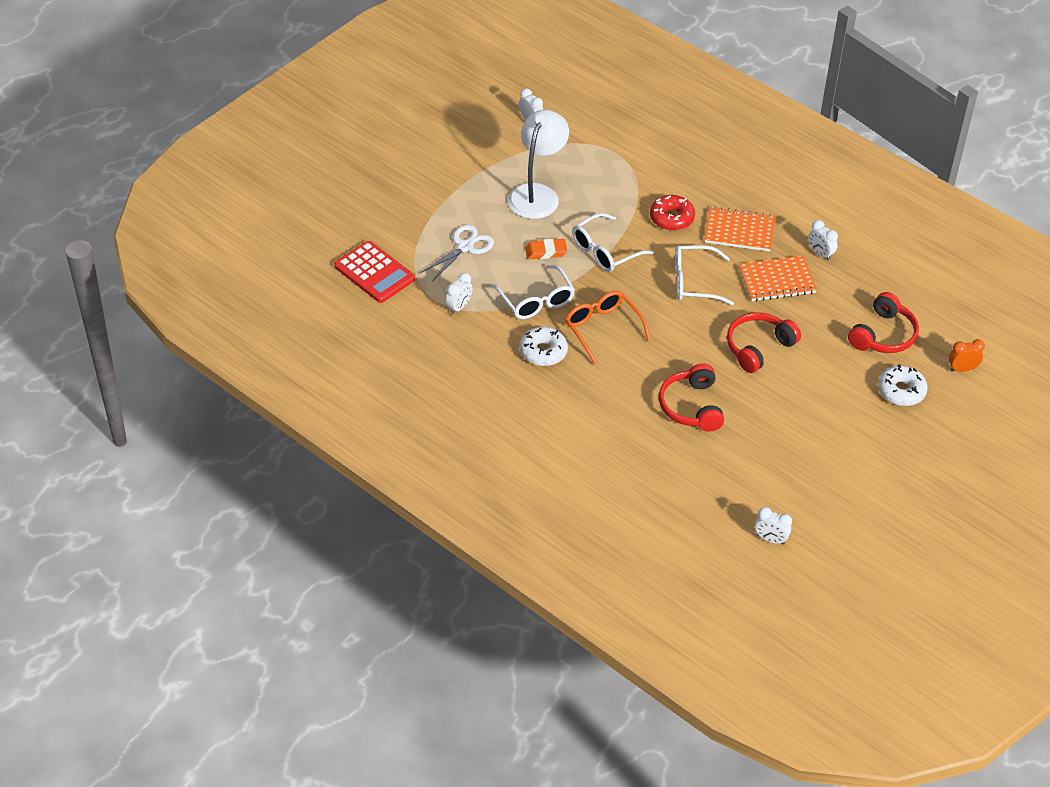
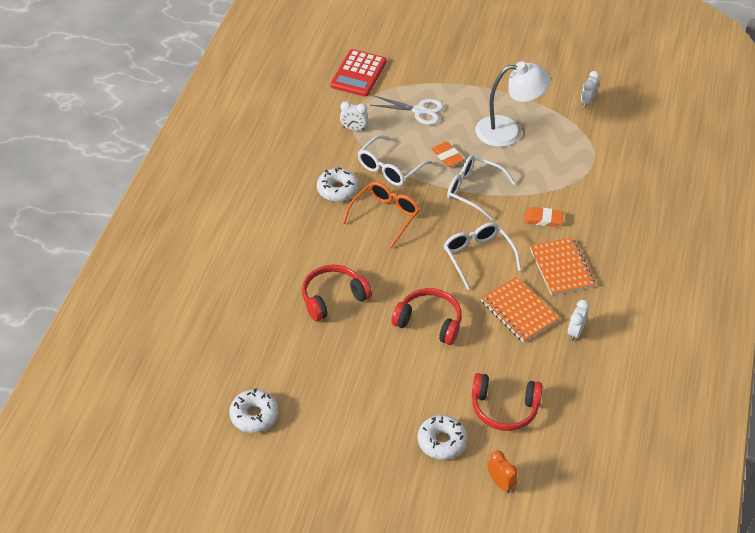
camera: 65 degrees right, 0 degrees up
red donut [650,195,695,231] -> orange eraser [524,207,563,227]
white clock [755,507,792,544] -> none
none -> white donut [229,389,279,433]

